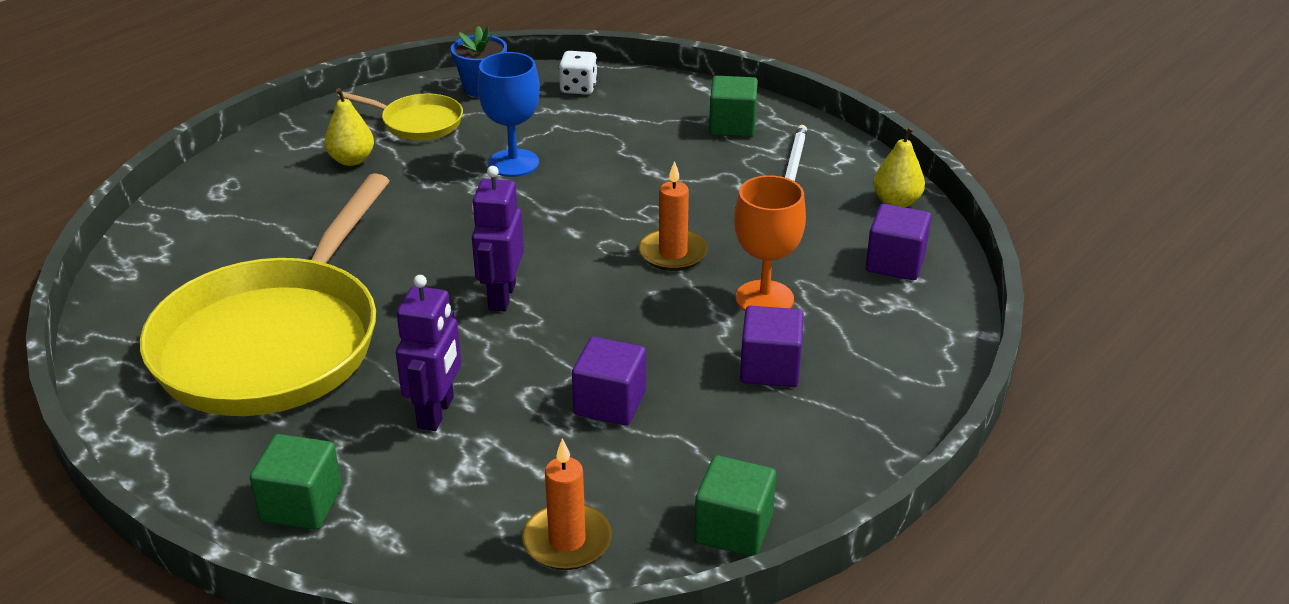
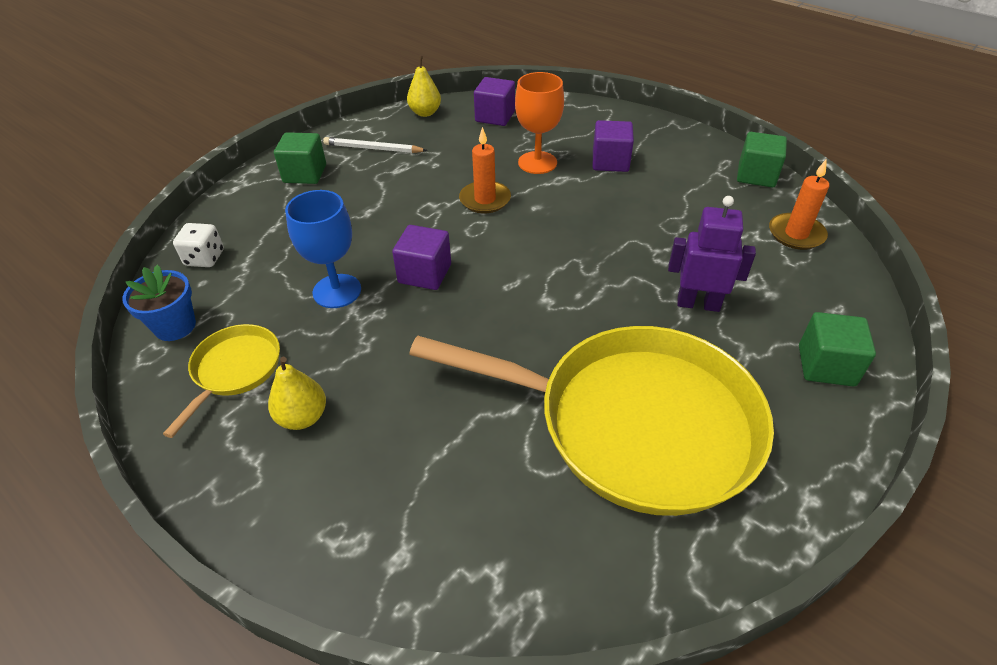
camera: 90 degrees left, 10 degrees up
purple robot [472,166,524,312] -> none
purple cube [572,337,646,426] -> purple cube moved to [392,225,451,290]

